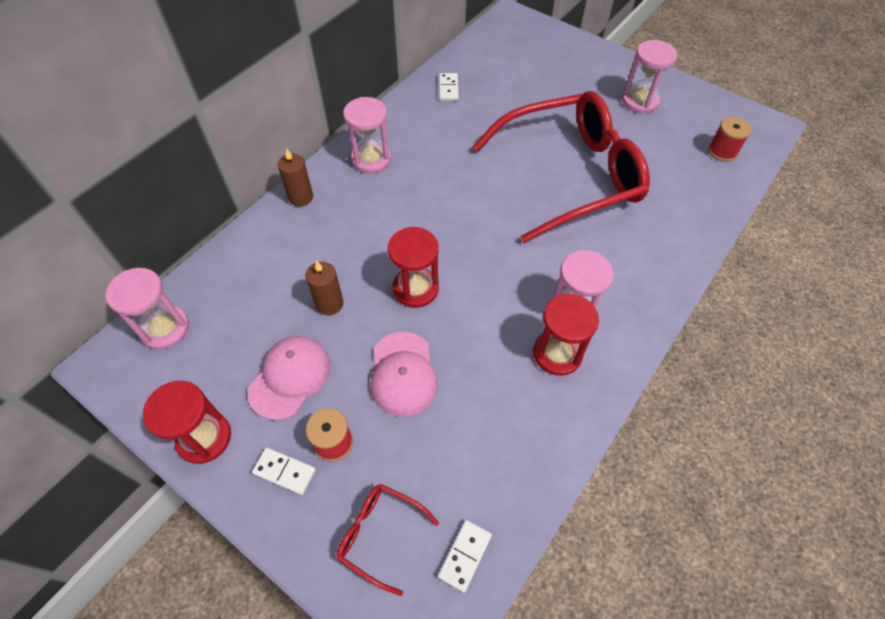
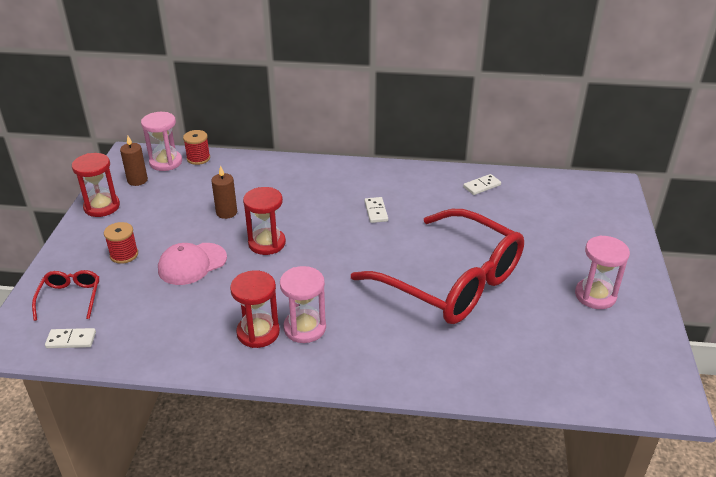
camera: 60 degrees right, 20 degrees down
pink cap [247,336,331,420] -> none
white domino [252,447,316,495] -> white domino moved to [365,197,388,223]
brown candle [278,148,313,206] -> brown candle moved to [120,136,148,186]
pink hourglass [343,97,391,173] -> none
red spool [708,117,752,162] -> red spool moved to [183,130,210,165]

